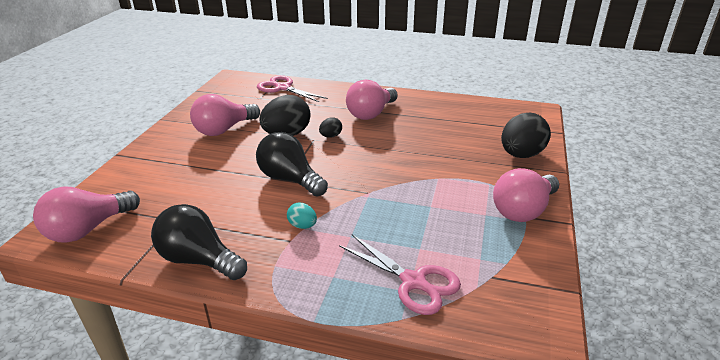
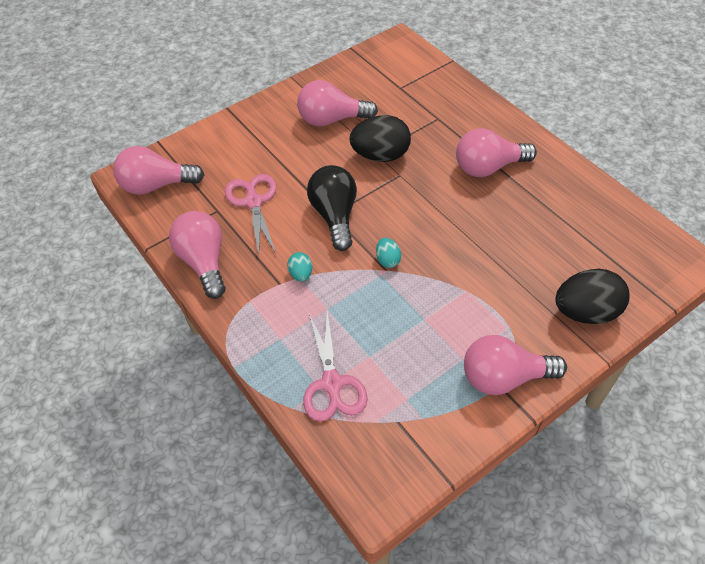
camera: 40 degrees right, 20 degrees up
black light bulb [151,204,247,280] -> pink light bulb [169,211,225,299]
pink scissors [257,75,328,102] -> pink scissors moved to [225,174,276,256]
black egg [319,117,342,138] -> none
none -> turquoise egg [376,238,401,268]

